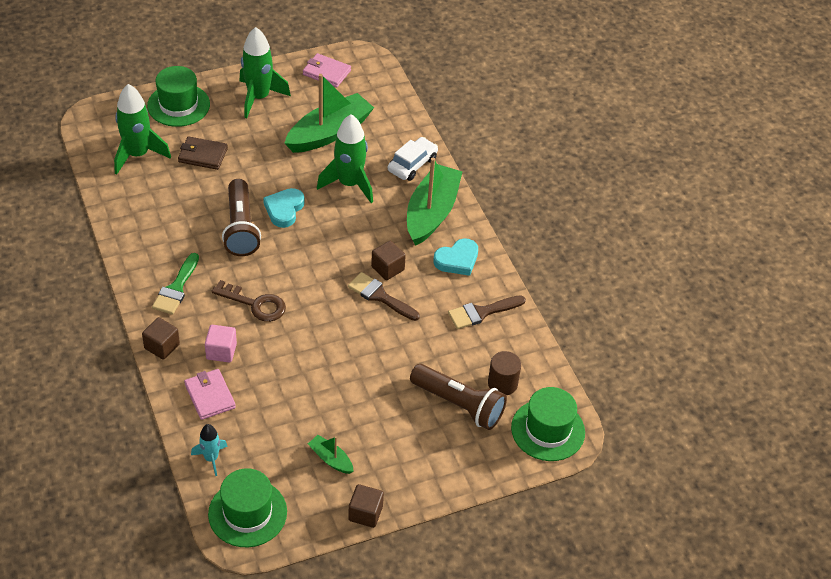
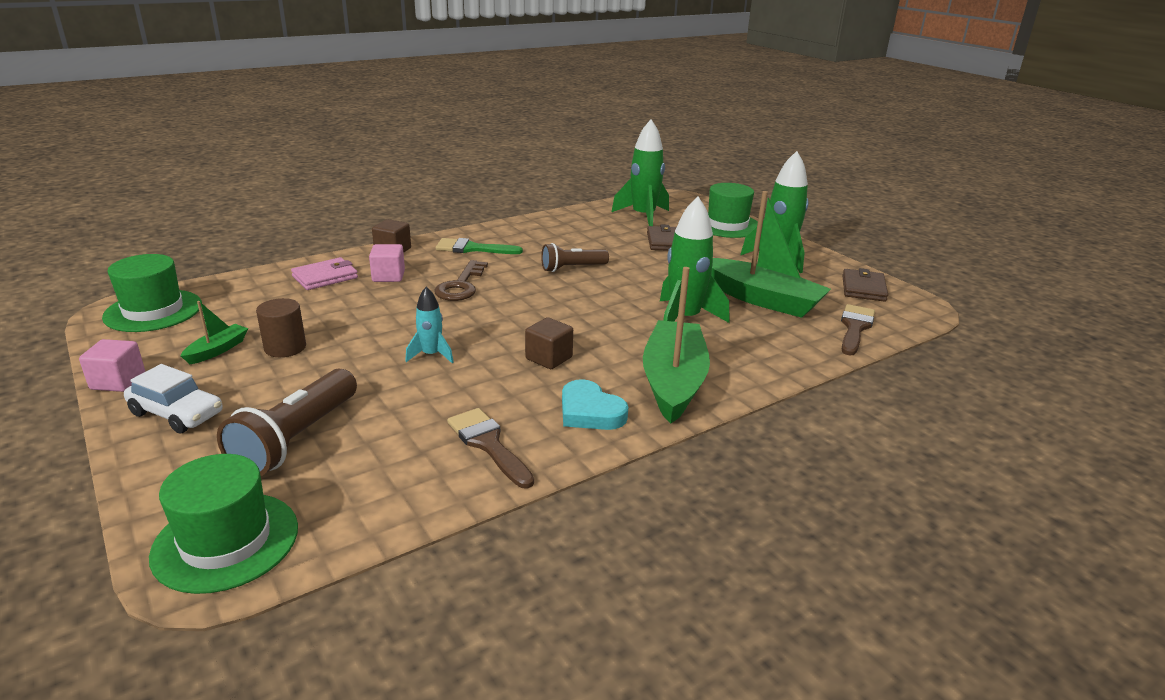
camera: 80 degrees right, 20 degrees down
turquoise rocket [191,424,228,476] -> turquoise rocket moved to [405,286,453,363]
brown flashlight [222,179,261,256] -> brown flashlight [541,243,609,272], size x0.65
turquoise heart [263,188,305,228] -> none
pink wallet [303,53,351,88] -> brown wallet [842,268,888,302]
brown brush [348,272,420,321] -> brown brush moved to [841,304,875,356]
brown cube [348,484,384,528] -> pink cube [79,339,145,392]
white car [388,137,438,181] -> white car moved to [124,364,223,433]
green boat [407,158,462,246] -> green boat turned 90 degrees counterclockwise [643,267,710,424]
brown cylinder [488,351,521,395] -> brown cylinder moved to [256,298,306,357]

